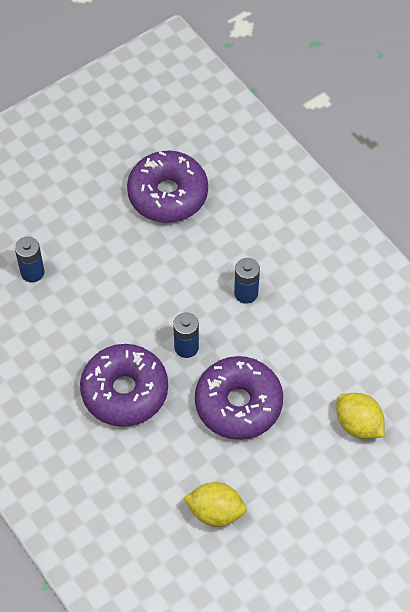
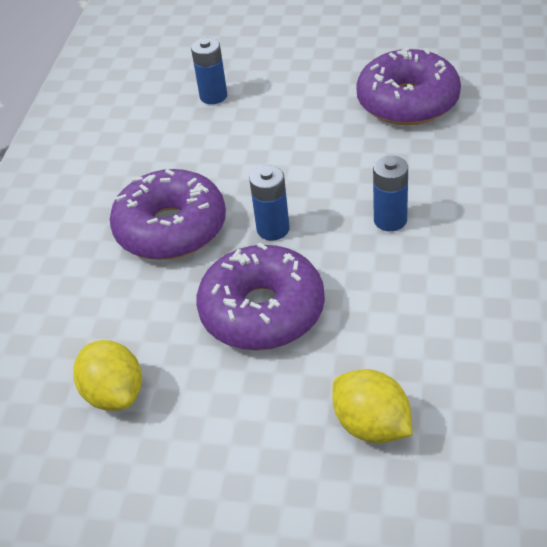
camera: 50 degrees right, 15 degrees down
yellow lemon [336,393,385,439] -> yellow lemon turned 45 degrees counterclockwise [332,369,412,443]

